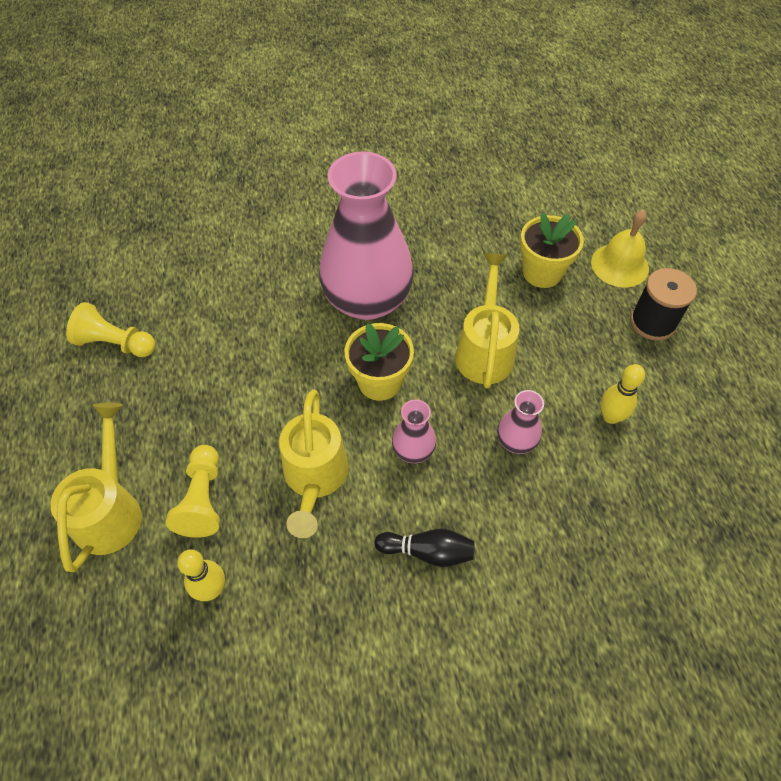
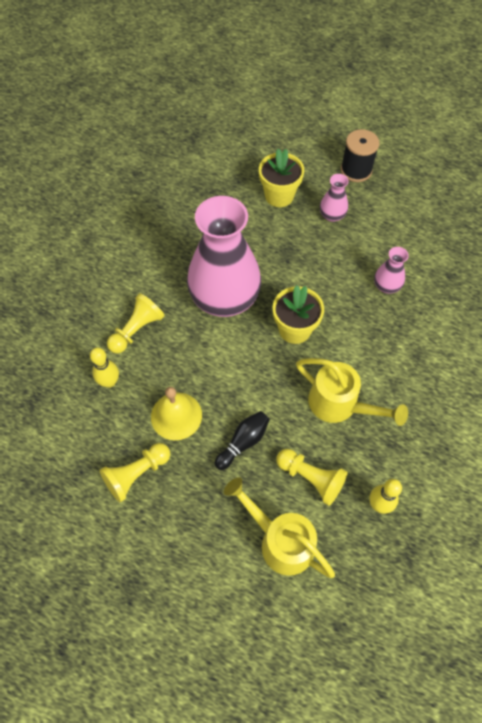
camera: 55 degrees left, 5 degrees up
black bowling pin [374,529,475,567] -> black bowling pin moved to [215,411,270,470]
pink vase [392,399,436,463] -> pink vase moved to [320,174,349,222]
yellow watering can [455,253,520,388] -> none
yellow bell [591,210,649,287] -> yellow bell moved to [151,387,202,440]
yellow bowling pin [601,364,645,424] -> yellow bowling pin moved to [90,348,119,388]
none -> yellow pawn [107,293,165,354]

